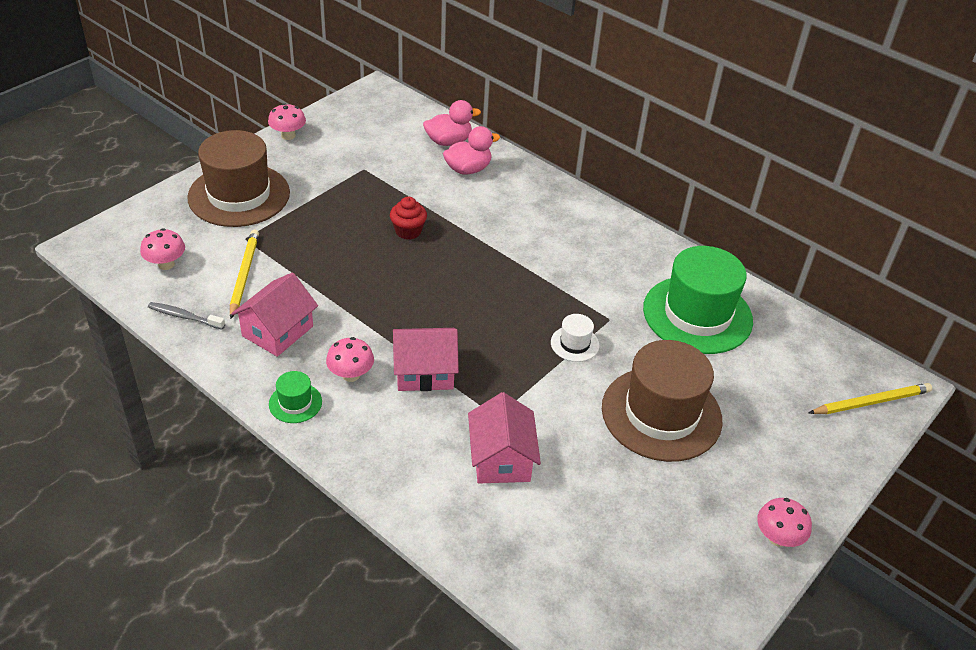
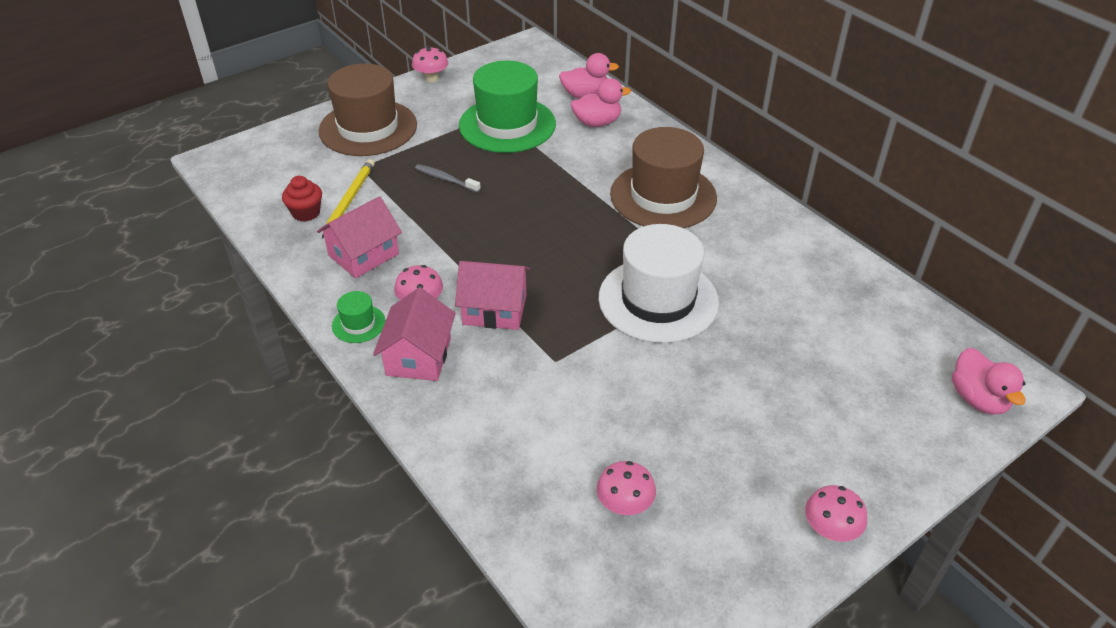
camera: 15 degrees right, 0 degrees up
pink mushroom [140,228,185,270] -> pink mushroom moved to [597,461,656,515]
grey toothbrush [148,302,225,329] -> grey toothbrush moved to [415,164,481,193]
red cupcake [390,197,427,240] -> red cupcake moved to [282,176,322,222]
pink house [468,392,541,483] -> pink house moved to [373,288,456,381]
white hat [551,314,599,362] -> white hat [598,224,719,343], size x2.32
brown hat [602,340,722,462] -> brown hat moved to [610,127,717,228]
green hat [643,246,753,354] -> green hat moved to [459,61,556,153]
yellow pencil [809,383,932,414] -> pink duck [952,348,1025,415]

